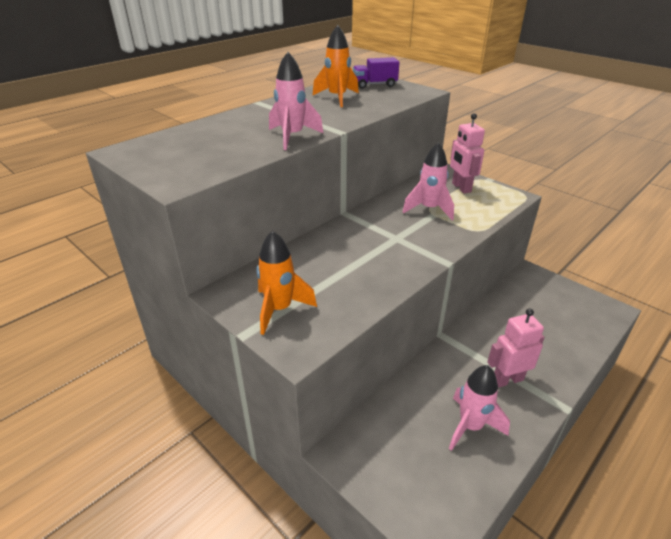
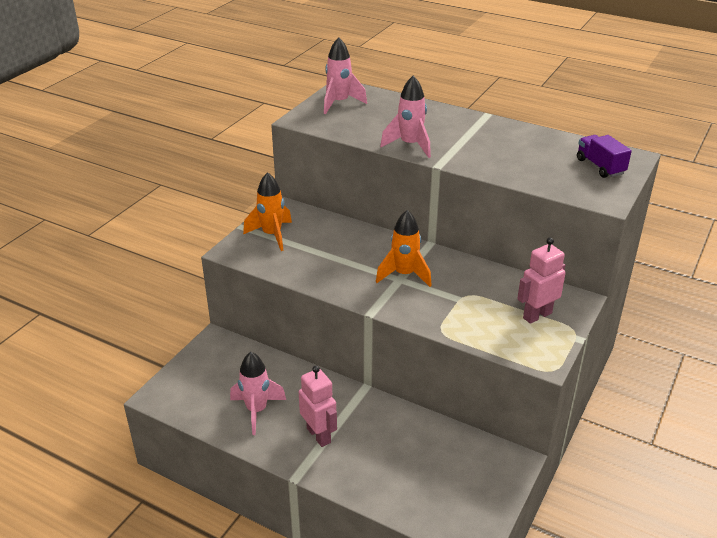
camera: 75 degrees right, 0 degrees up
orange rocket [312,25,359,107] -> orange rocket moved to [376,210,432,287]
pink rocket [402,142,454,220] -> pink rocket moved to [324,37,367,114]

